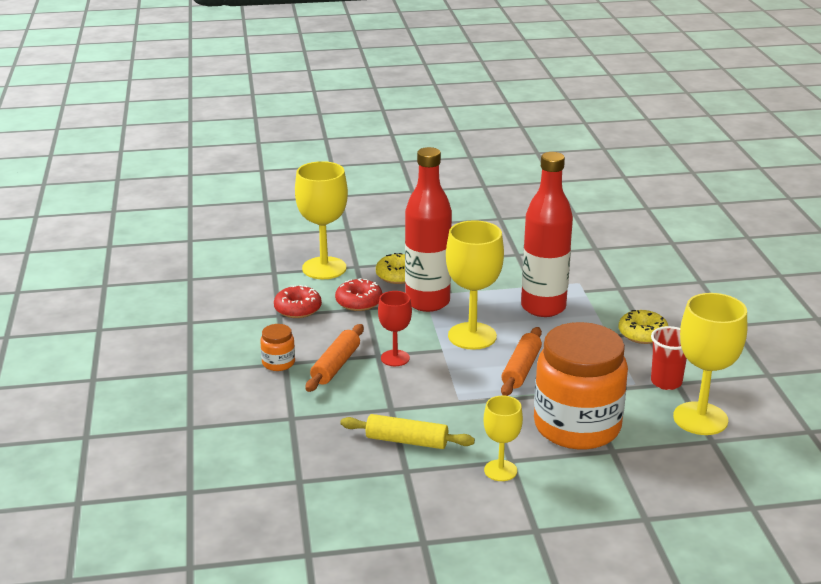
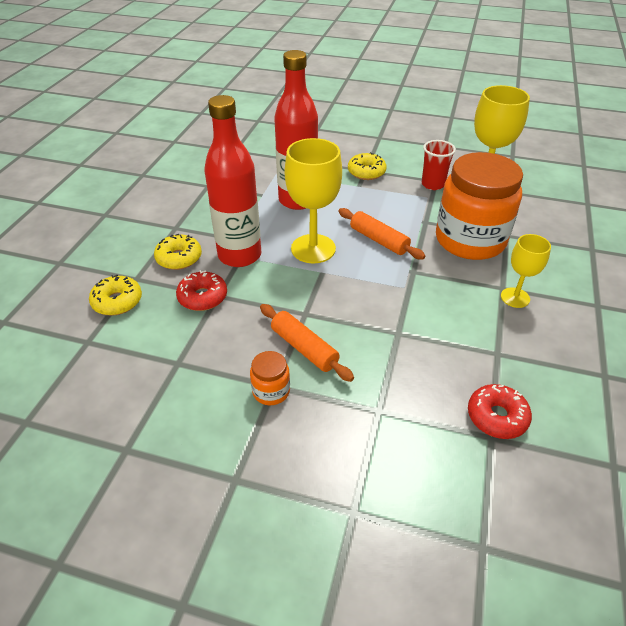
camera: 65 degrees left, 15 degrees up
red donut [274,285,322,318] -> red donut moved to [468,384,532,439]
yellow goblet [295,161,348,279] -> yellow donut [89,275,142,315]
yellow rolling pin [340,414,475,449] -> none
red goblet [378,291,412,366] -> none

